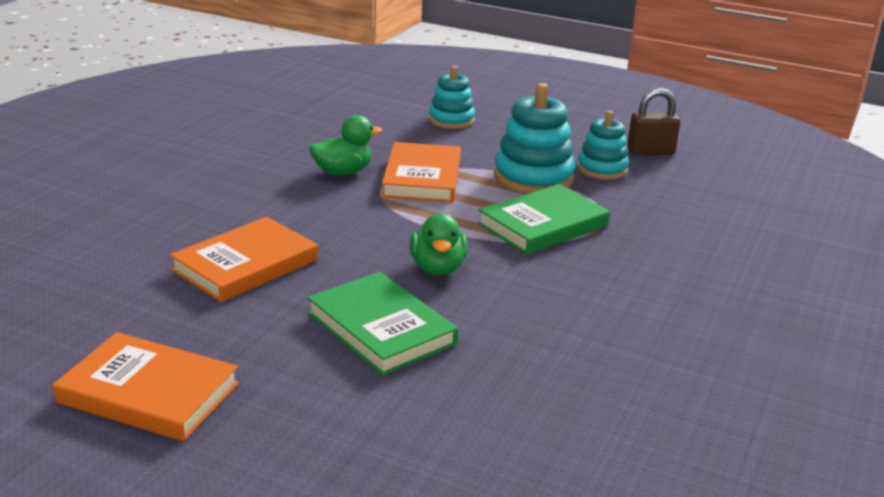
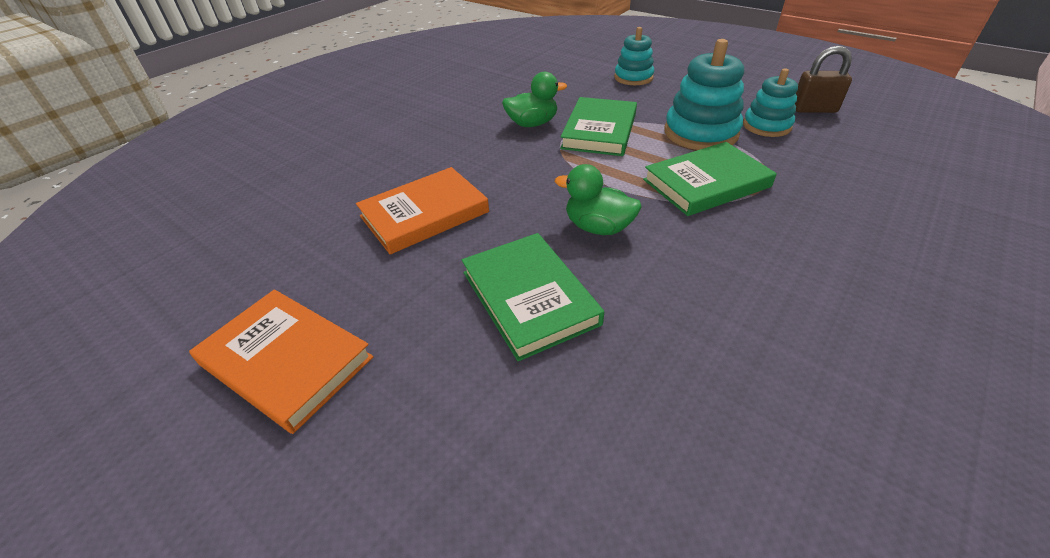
camera: 15 degrees right, 15 degrees up
orange book [382,142,461,203] -> green book [560,97,637,156]
green duck [410,213,468,275] -> green duck turned 105 degrees clockwise [555,164,642,235]

